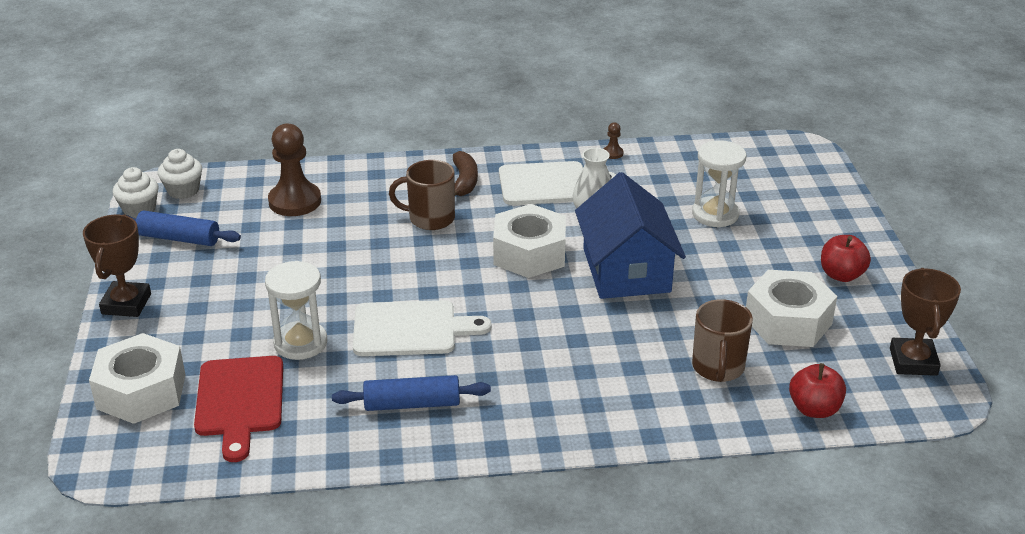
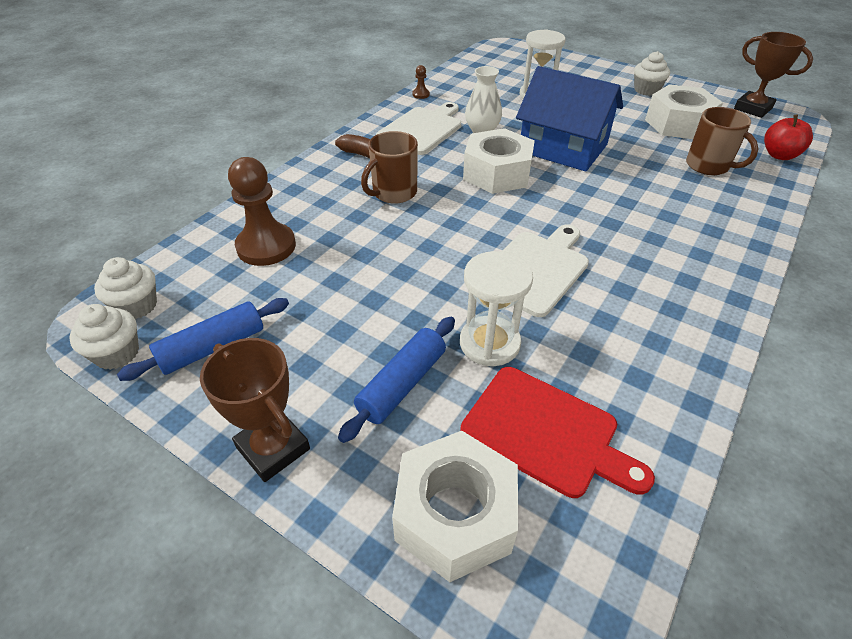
camera: 50 degrees left, 10 degrees up
blue rolling pin [332,375,491,411] -> blue rolling pin moved to [338,317,455,443]
red apple [821,235,871,282] -> white cupcake [634,51,670,96]

